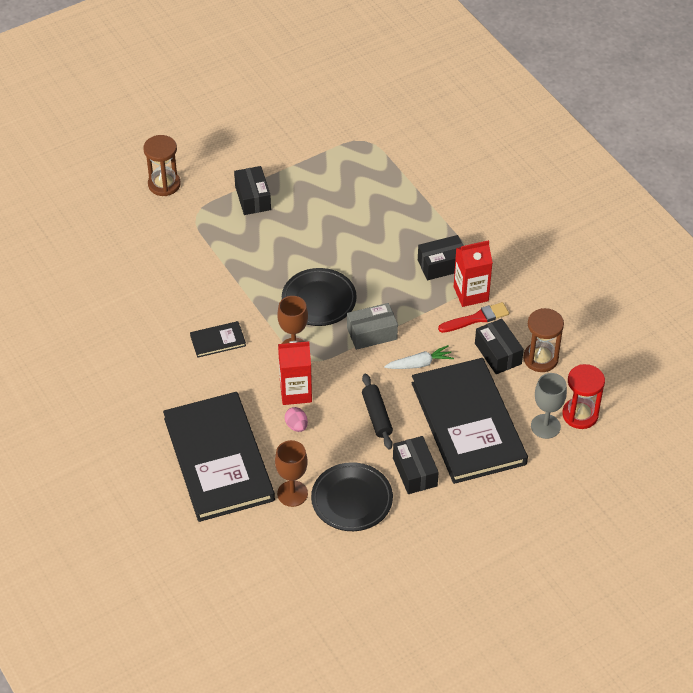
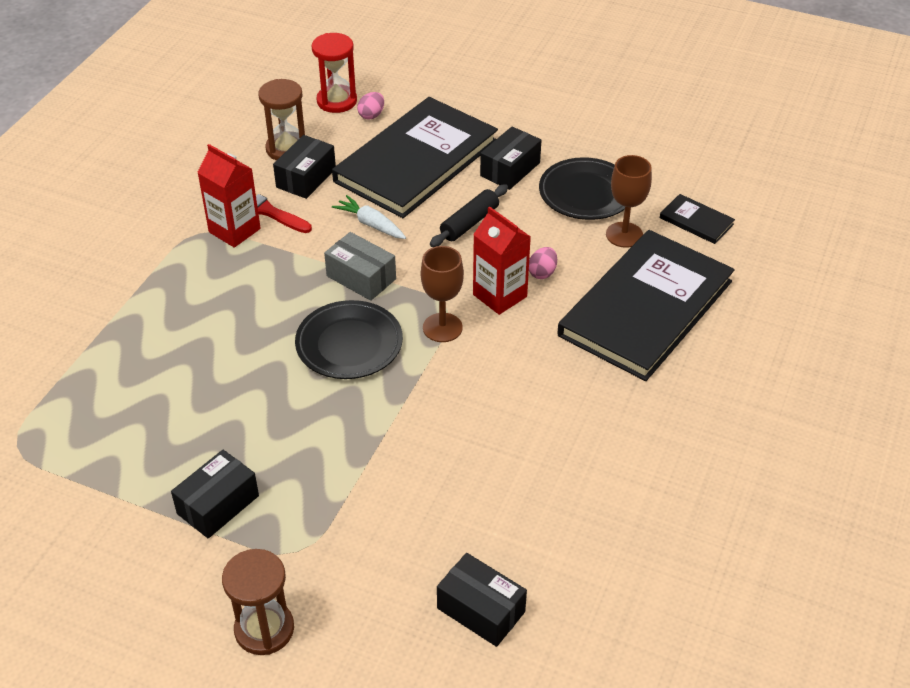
camera: 125 degrees left, 5 degrees down
black book [190,321,246,358] -> black book moved to [660,194,735,244]
black box [418,235,464,280] -> black box moved to [437,553,527,647]
grey goblet [531,373,567,439] -> pink egg [357,92,384,120]

